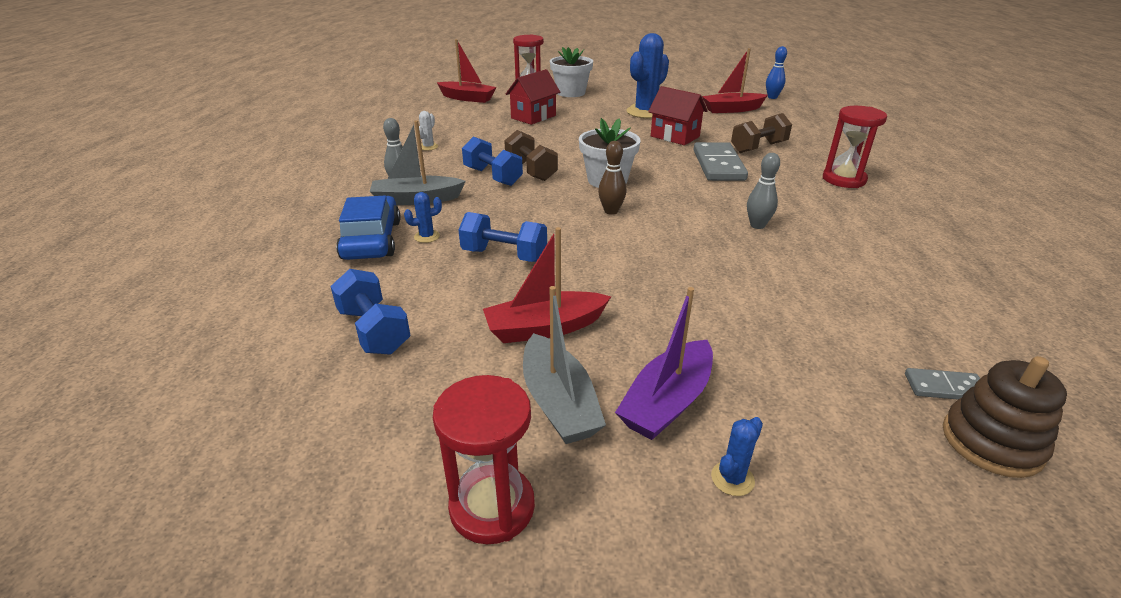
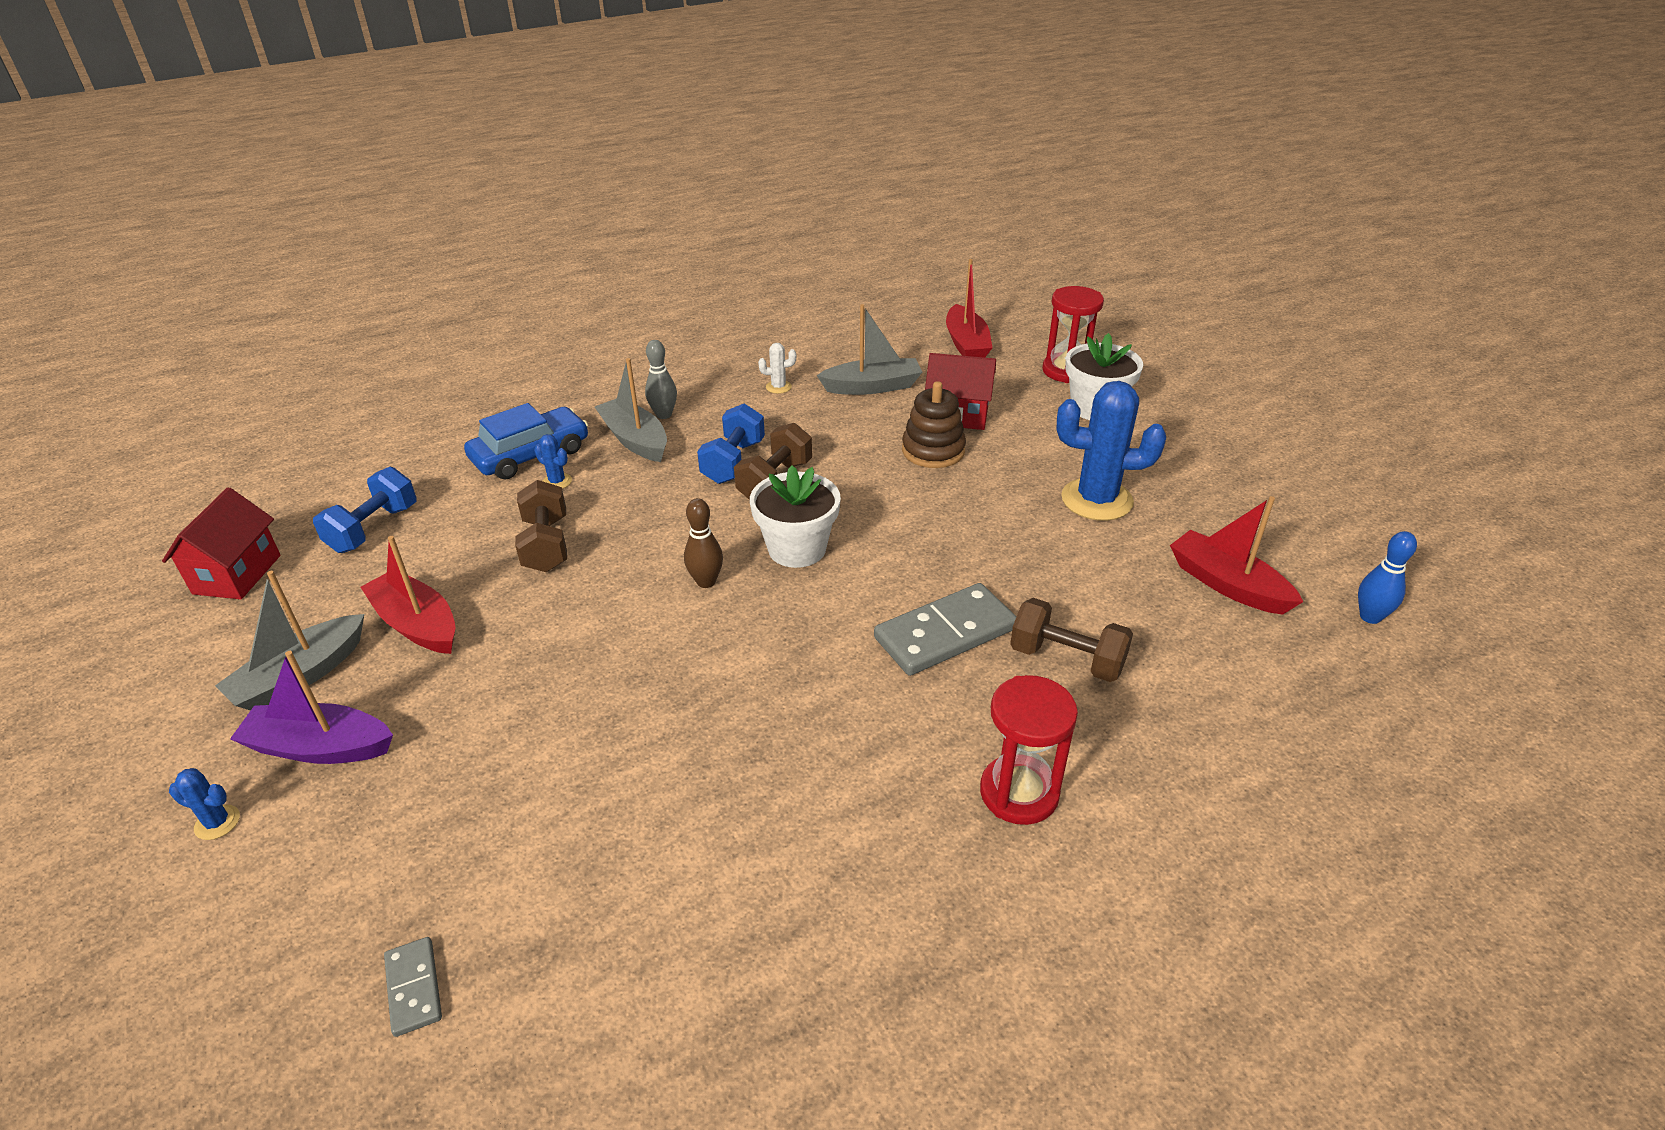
camera: 60 degrees right, 5 degrees up
red hourglass [433,375,535,544] -> none
blue dumbbell [459,212,547,262] -> brown dumbbell [515,480,567,572]
red house [648,86,708,145] -> red house moved to [162,487,280,599]
grey bowling pin [747,153,780,229] -> none
brown stacking toy [943,356,1067,478] -> brown stacking toy moved to [902,381,966,468]
none -> grey boat [817,304,922,395]

